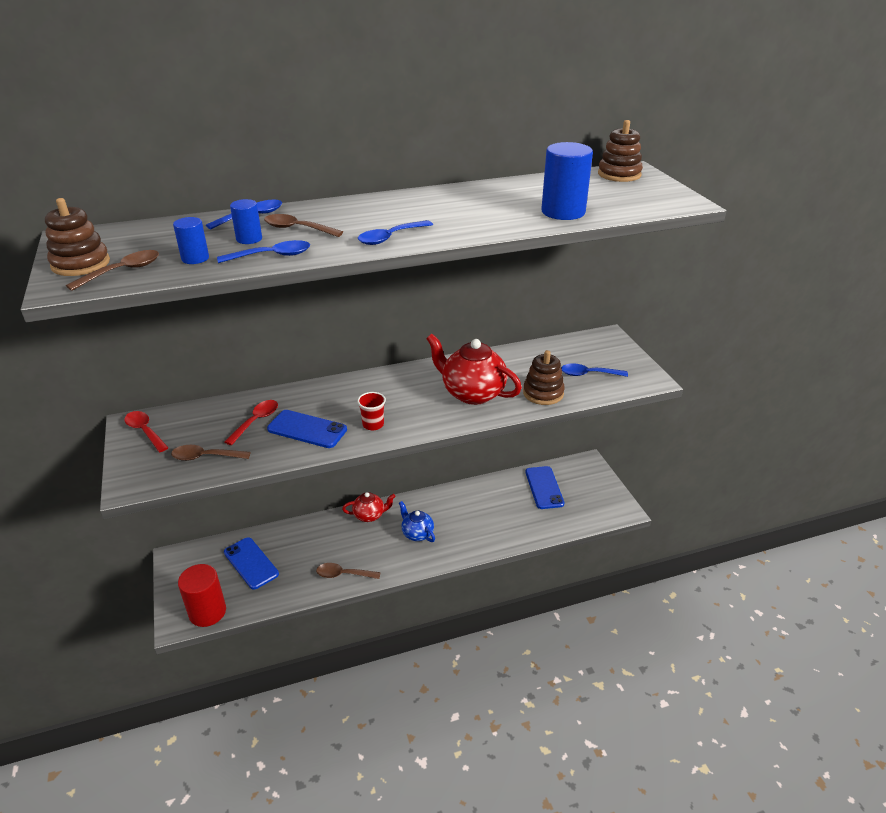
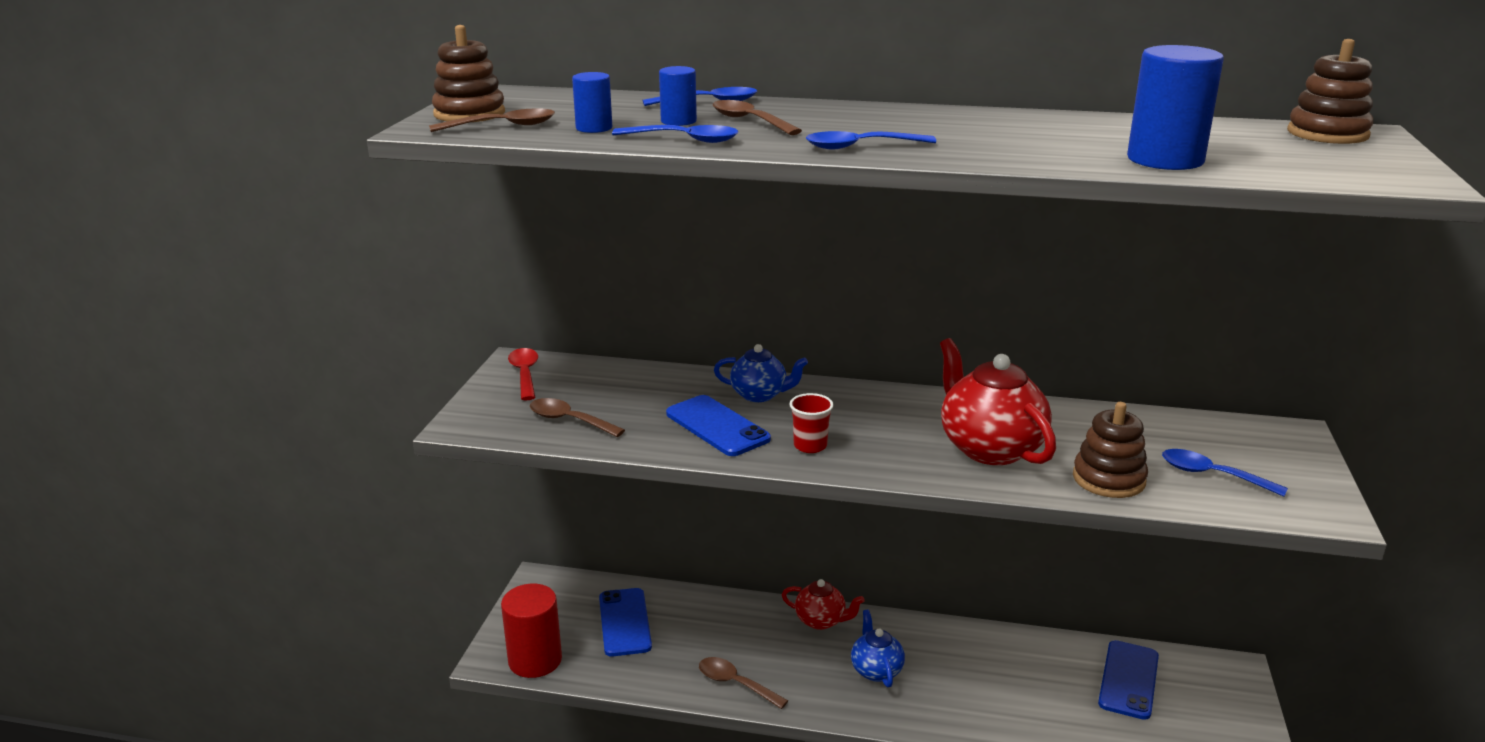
camera: 30 degrees right, 10 degrees down
red spoon [225,400,278,445] -> none
none -> blue teapot [714,344,808,402]

